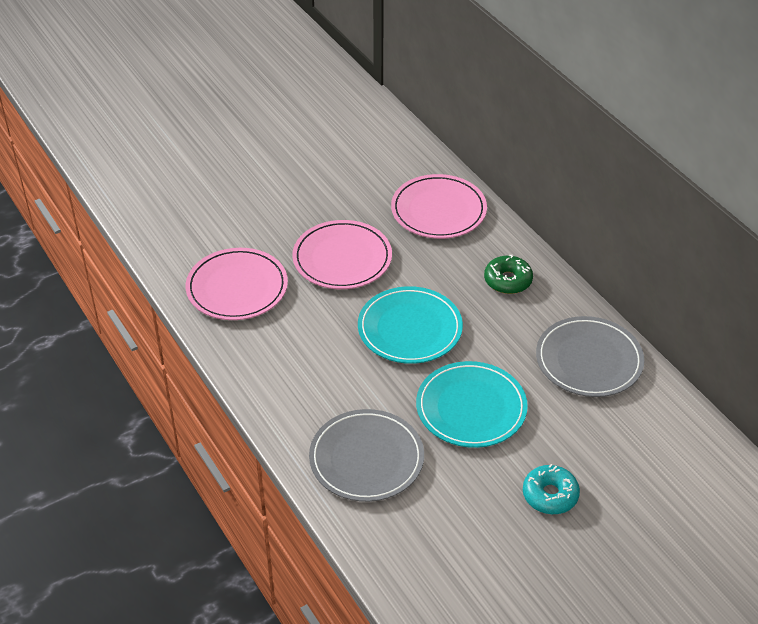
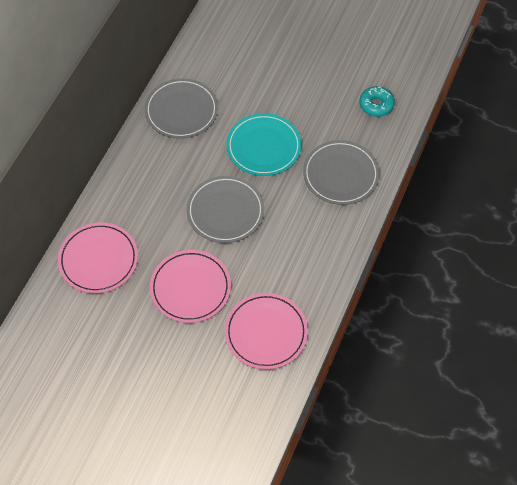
camera: 125 degrees left, 15 degrees up
turquoise plate [358,286,463,364] -> grey plate [186,176,264,243]
green donut [484,254,533,294] -> none
turquoise donut [523,464,580,514] -> turquoise donut moved to [359,86,395,117]

